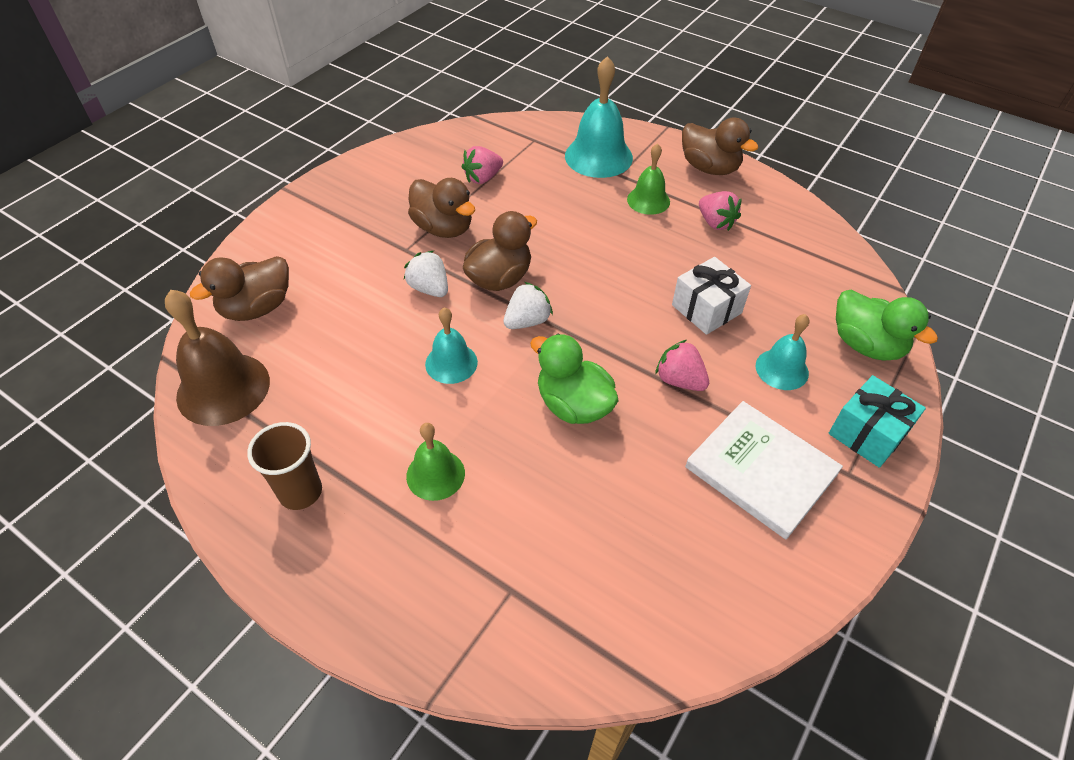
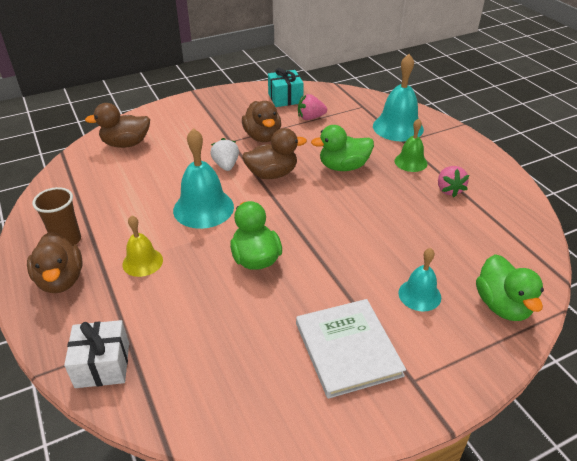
camera: 30 degrees right, 10 degrees down
brown bell [165,290,270,426] -> none
green bell [406,423,465,501] -> yellow bell [122,215,163,277]
turquoise bell [425,307,478,384] -> turquoise bell [173,128,234,229], size x1.68
white strawberry [503,282,553,329] -> none
pink strawberry [655,340,709,391] -> none
white gift [672,257,751,335] -> white gift moved to [64,320,129,388]
brown duck [682,118,759,175] -> brown duck moved to [27,232,83,293]
turquoise gift [828,375,926,468] -> turquoise gift moved to [268,68,304,107]
none -> green duck [311,125,374,171]

